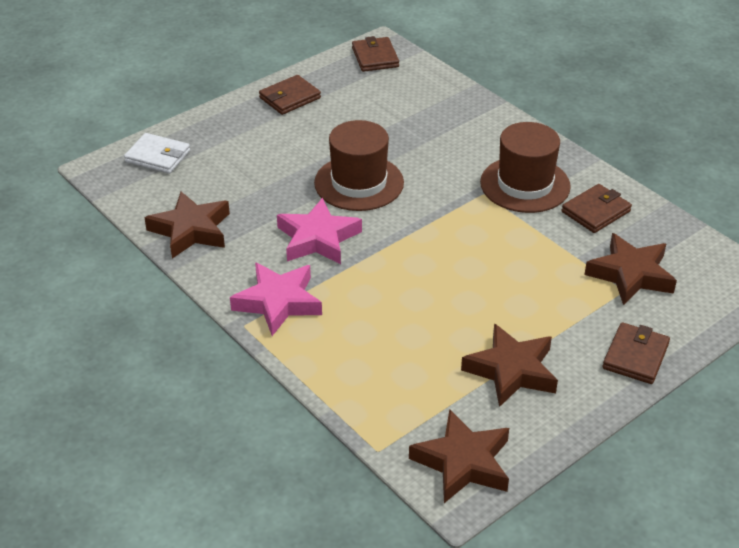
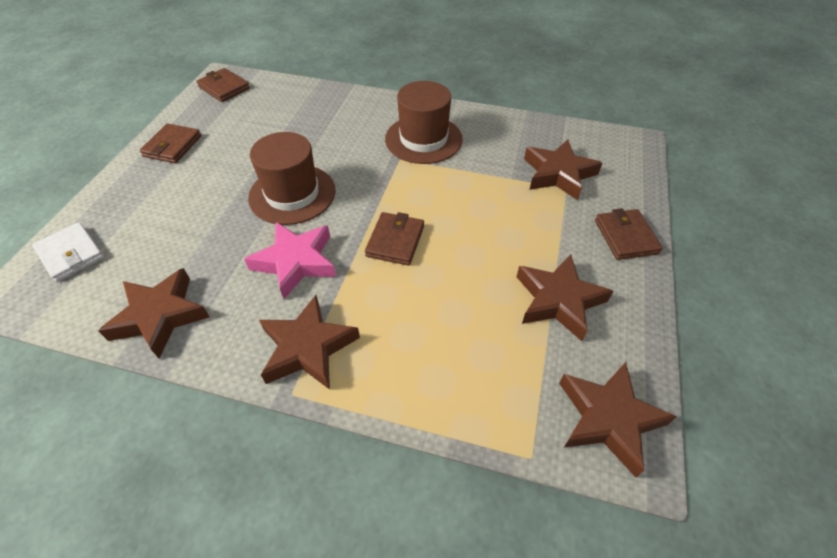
camera: 35 degrees left, 10 degrees up
white wallet [124,133,190,174] -> white wallet turned 60 degrees clockwise [32,222,104,282]
pink star [230,262,322,336] -> brown star [259,295,360,390]
brown wallet [562,184,632,233] -> brown wallet moved to [365,212,424,266]

